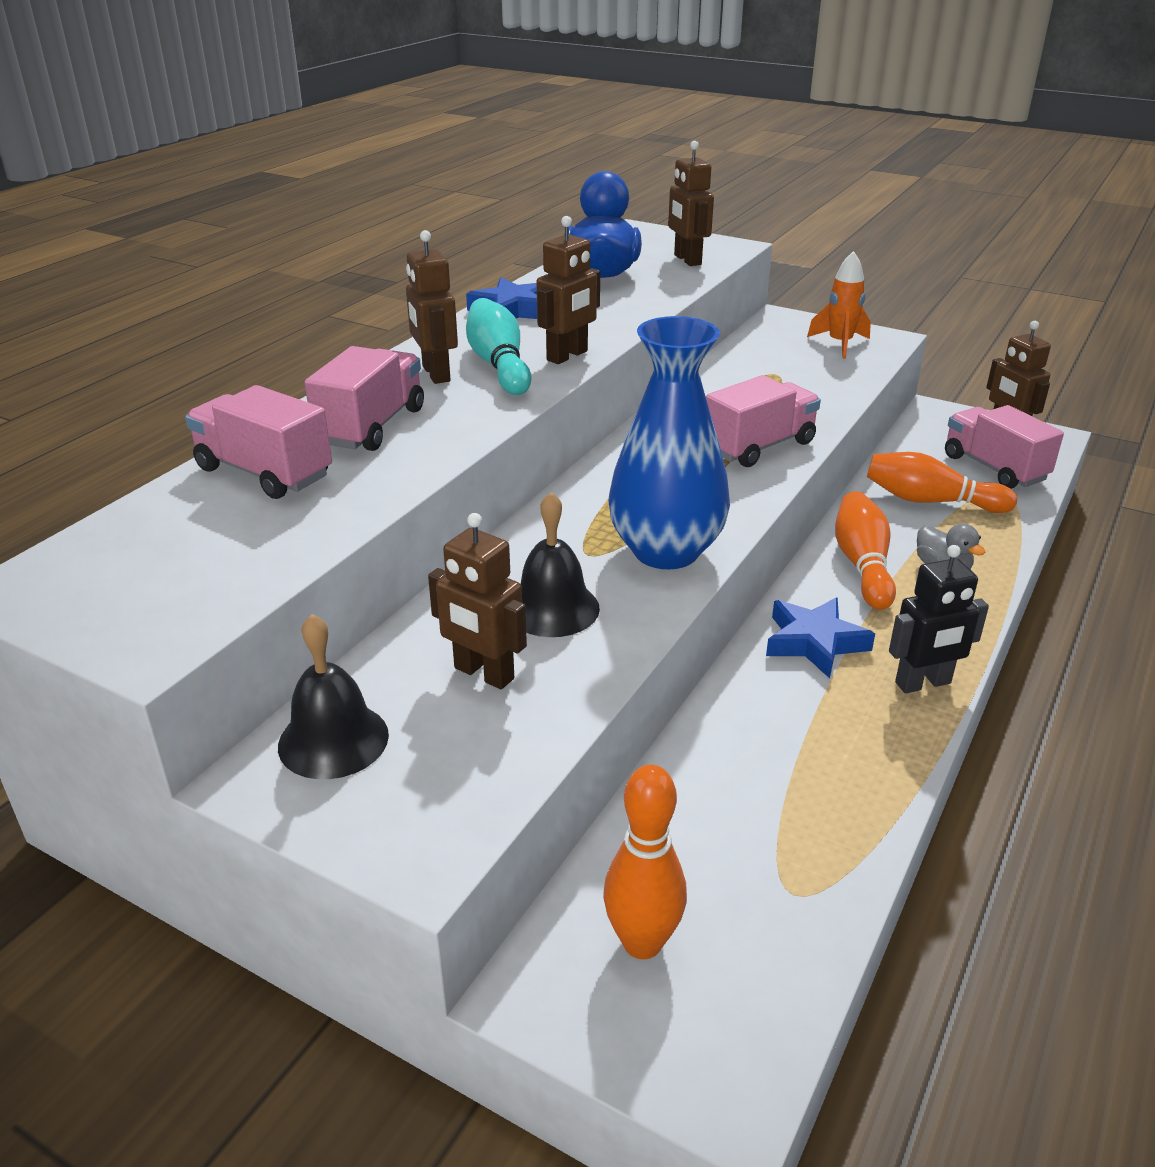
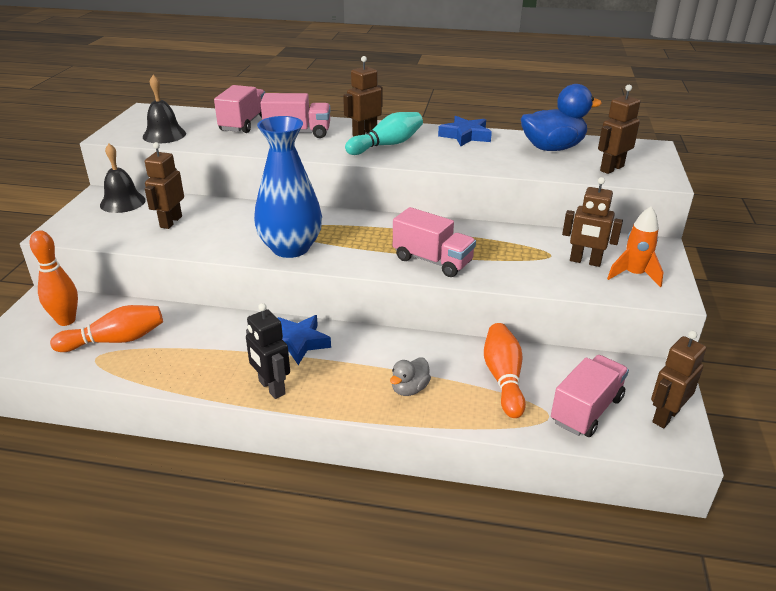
camera: 70 degrees right, 0 degrees up
black bell [521,492,600,637] -> black bell moved to [143,75,186,144]
brown robot [536,216,600,364] -> brown robot moved to [562,177,623,267]
orange bowling pin [835,491,896,610] -> orange bowling pin moved to [50,305,163,352]

